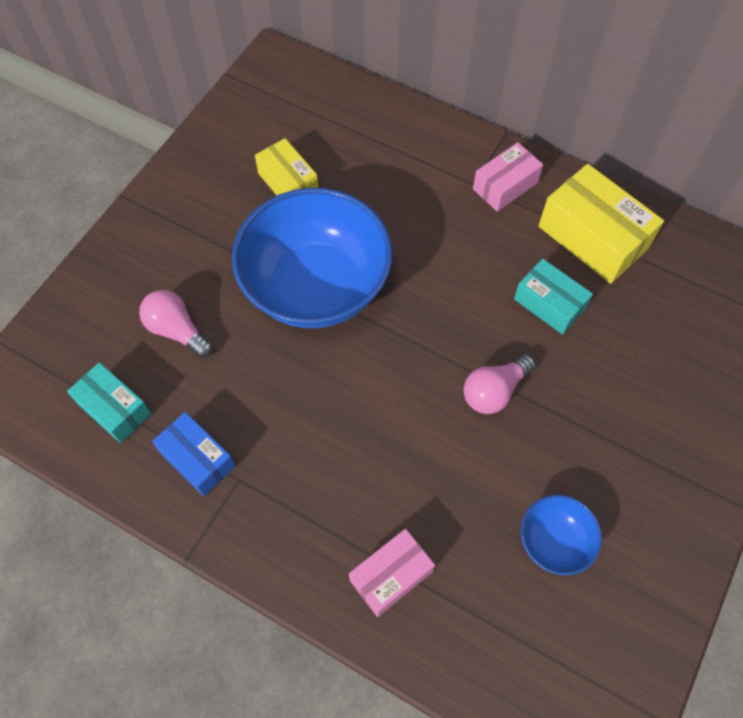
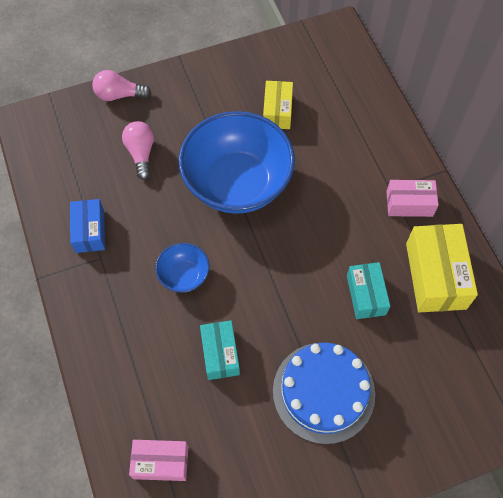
camera: 40 degrees right, 0 degrees up
turquoise box [67,362,152,443] -> turquoise box moved to [200,320,240,380]
pink box [349,529,435,617] -> pink box moved to [129,440,188,481]
pink light bulb [464,354,536,414] -> pink light bulb moved to [92,70,151,101]
blue bowl [521,495,602,575] -> blue bowl moved to [155,243,209,293]
none -> blue cake [273,343,375,444]

